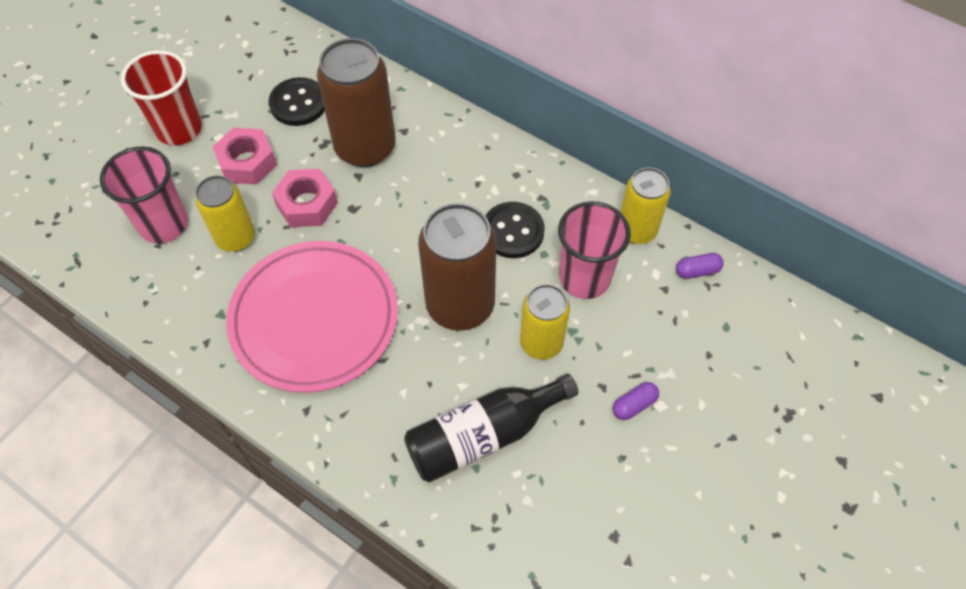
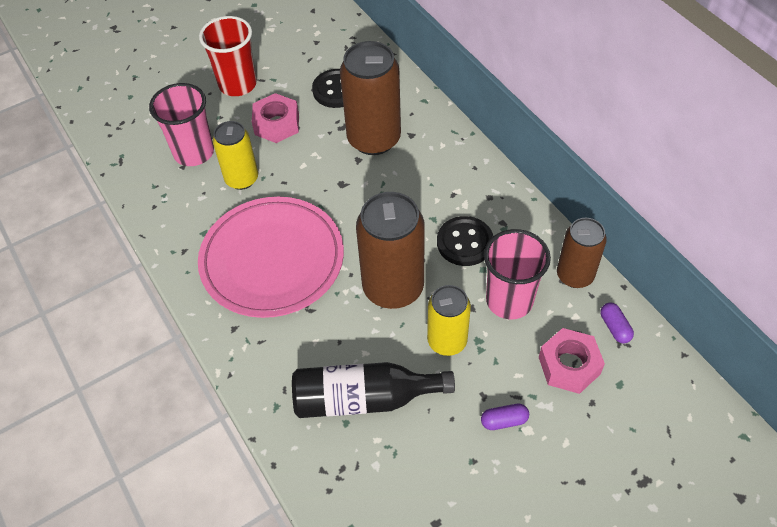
camera: 25 degrees right, 5 degrees down
pink nut [272,169,338,227] -> pink nut moved to [539,328,605,394]
yellow can [620,167,671,244] -> brown can [557,218,607,288]
purple capsule [676,253,724,279] -> purple capsule turned 60 degrees clockwise [600,302,634,344]

